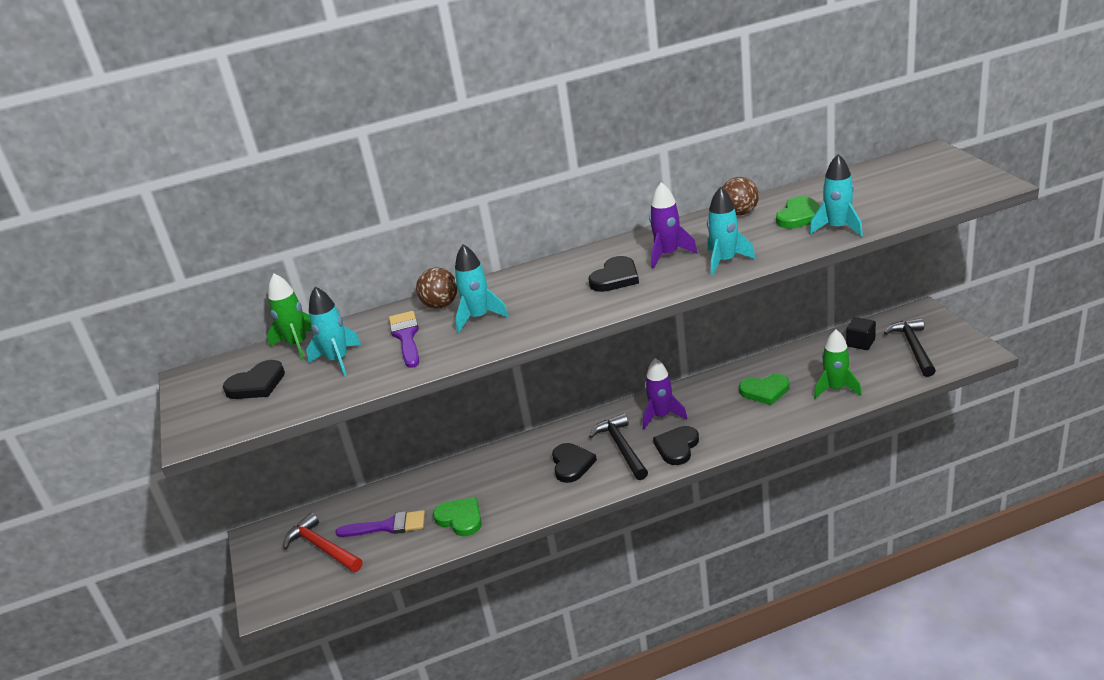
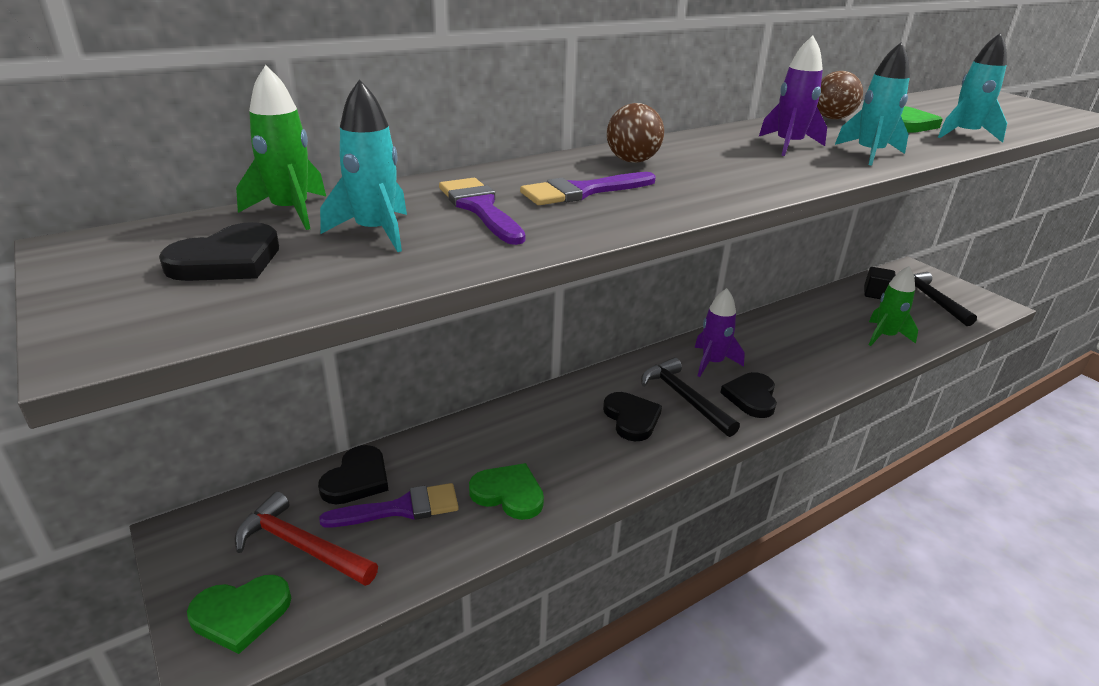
camera: 20 degrees left, 0 degrees up
brown ball [416,267,457,309] -> brown ball moved to [607,103,664,163]
turquoise rocket [455,244,509,333] -> purple brush [520,172,656,205]
black heart [589,256,639,292] -> black heart moved to [318,445,389,504]
green heart [739,374,789,405] -> green heart moved to [187,575,291,654]

